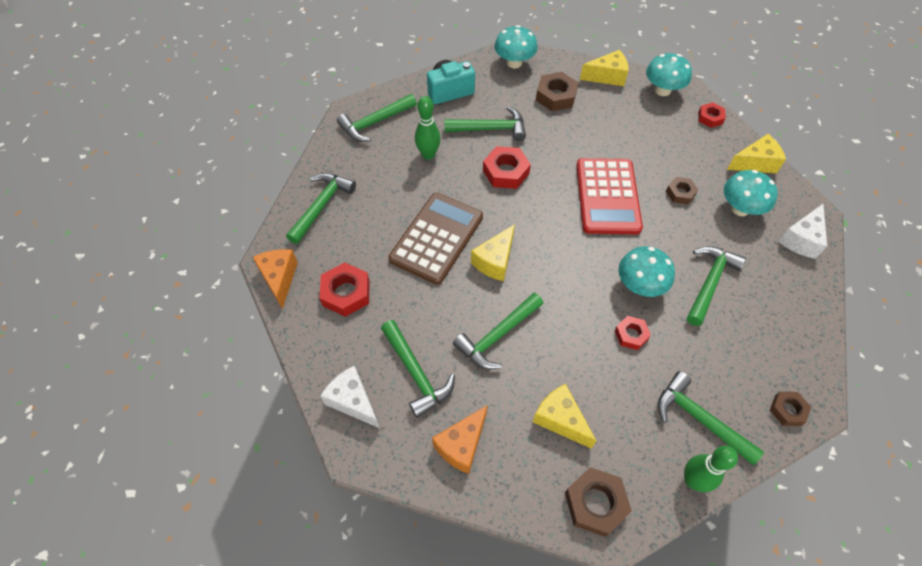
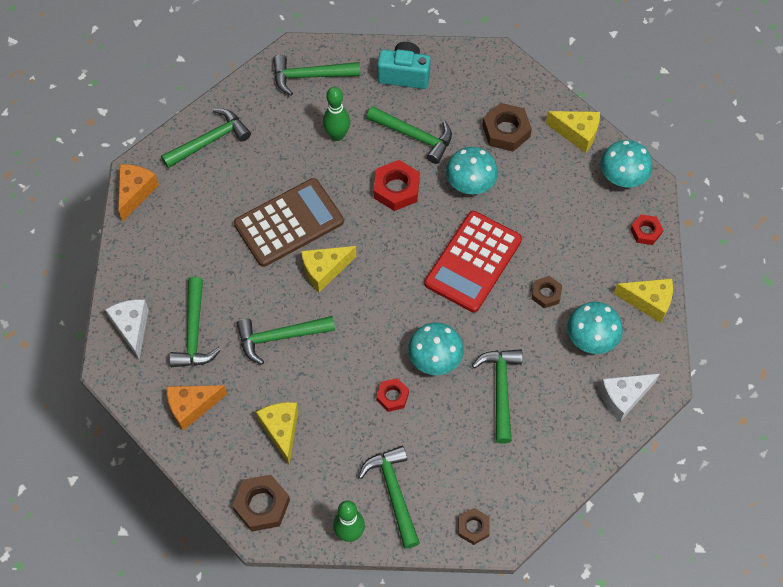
camera: 30 degrees right, 5 degrees up
red nut [319,262,370,317] -> none
turquoise mushroom [494,25,538,68] -> turquoise mushroom moved to [446,147,498,194]
green hammer [687,246,746,326] -> green hammer turned 60 degrees counterclockwise [472,349,523,444]

